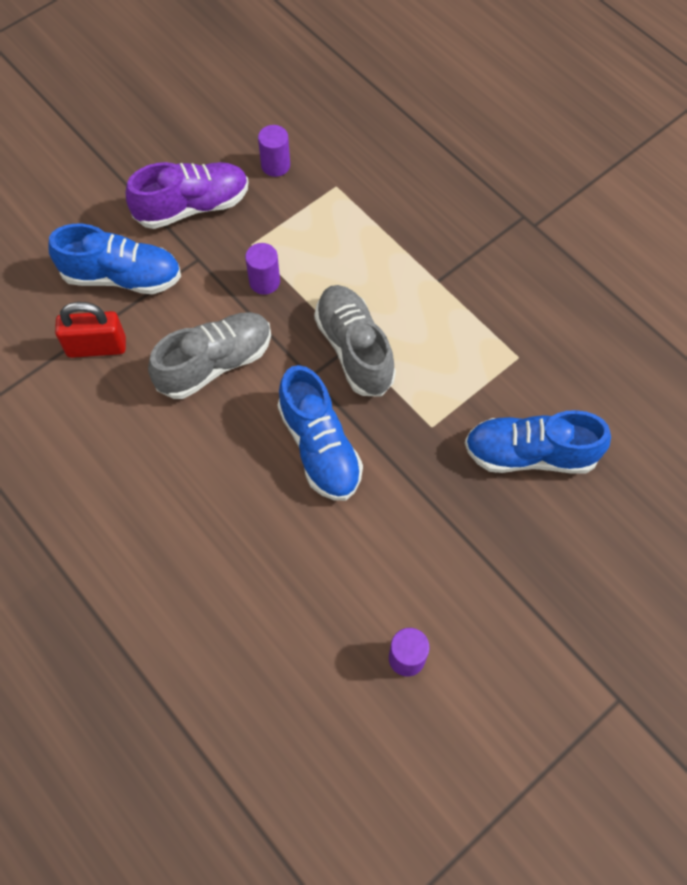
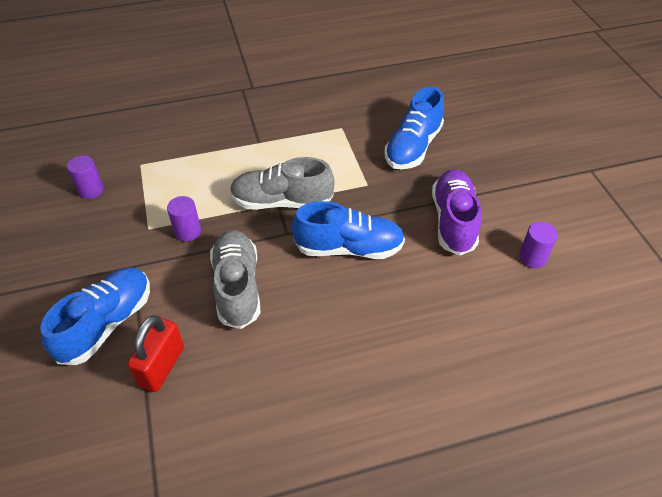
camera: 65 degrees left, 15 degrees down
purple shoe [126,162,249,229] -> purple shoe moved to [432,169,481,255]

